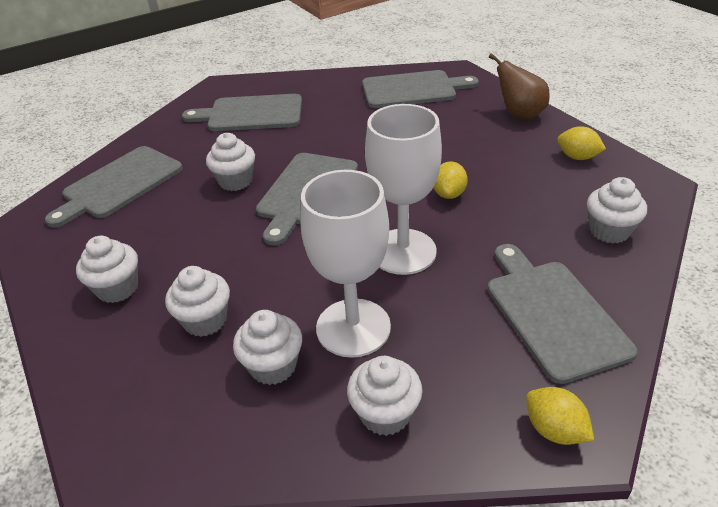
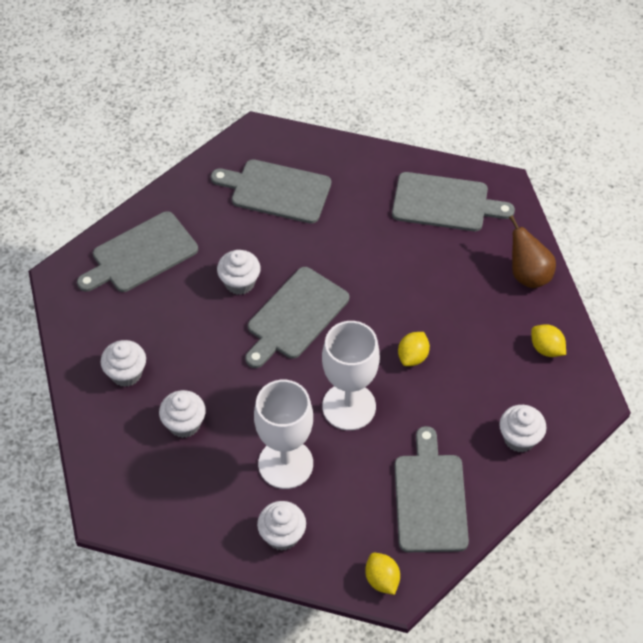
camera: 15 degrees right, 15 degrees up
white cupcake [233,310,302,385] -> none

